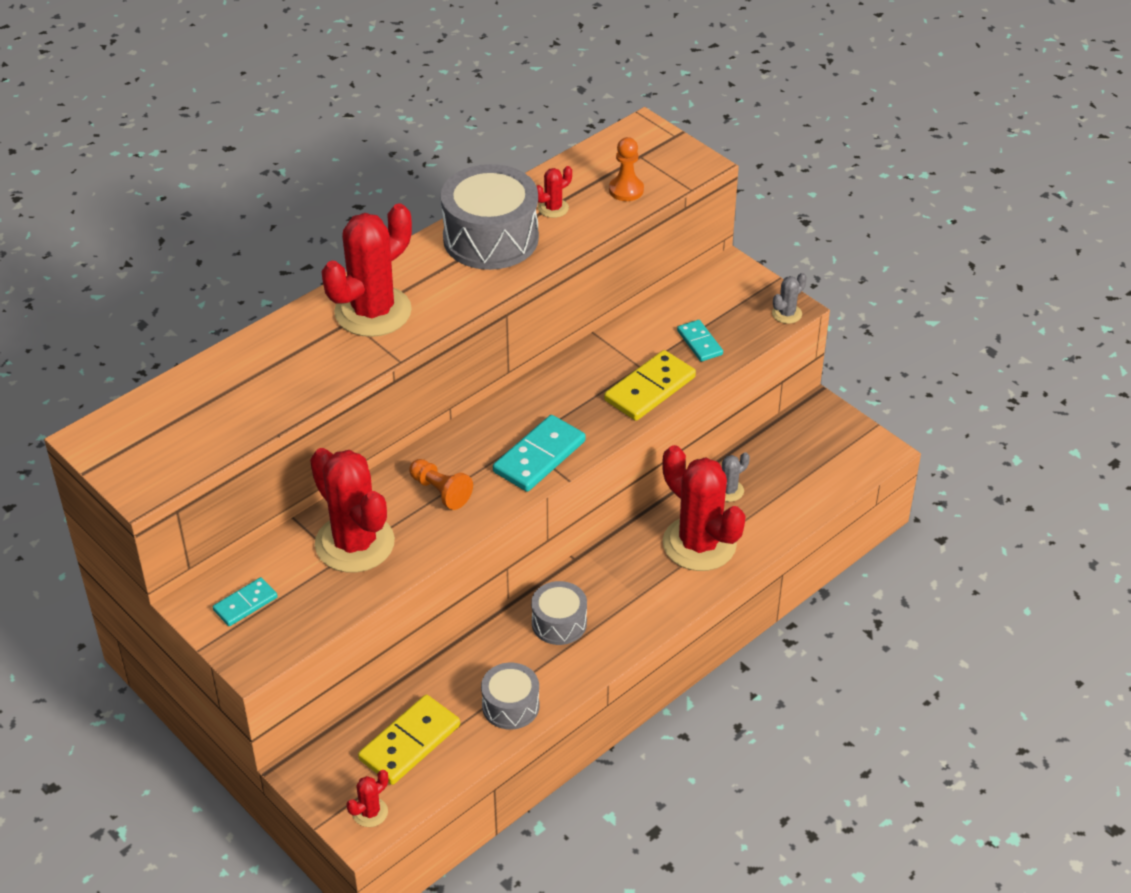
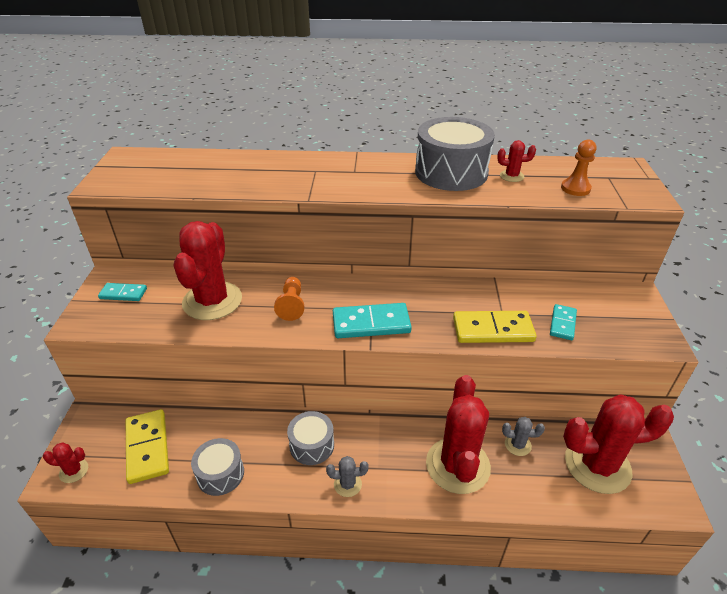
camera: 45 degrees right, 5 degrees down
red cactus [321,203,412,337] -> red cactus moved to [563,394,674,494]
yellow domino [358,695,460,785] -> yellow domino turned 75 degrees clockwise [126,409,169,484]
grey cactus [772,273,807,324] -> grey cactus moved to [326,456,368,497]

